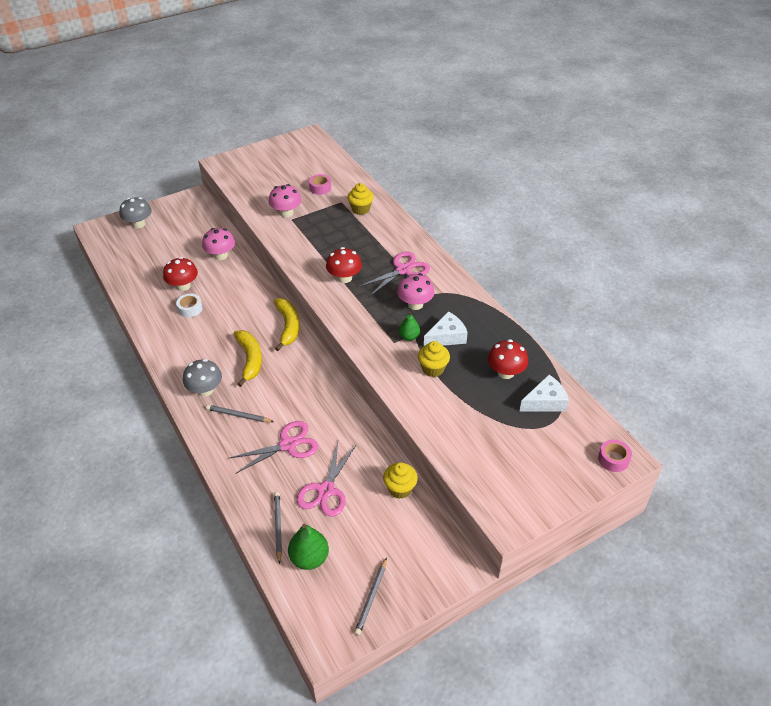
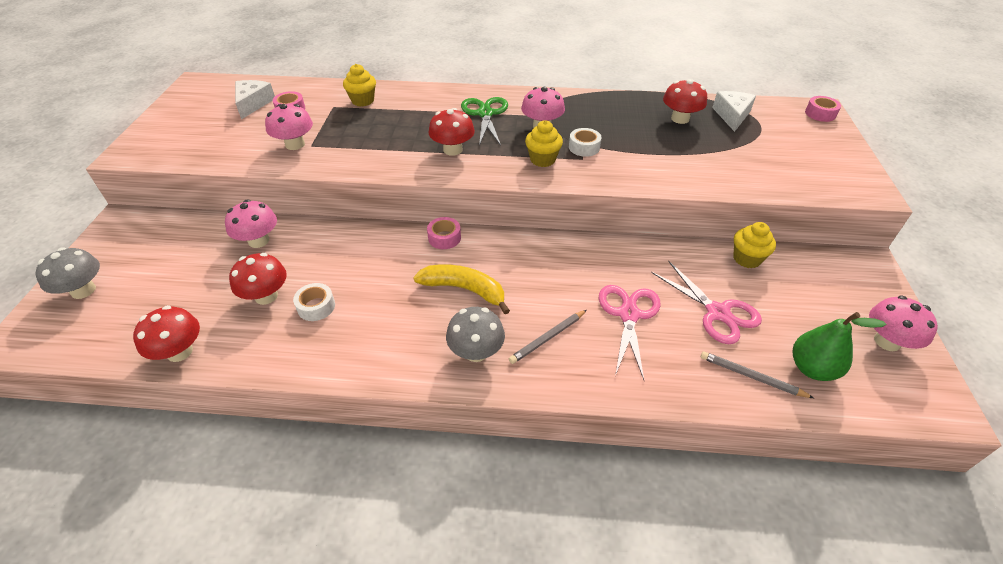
camera: 55 degrees left, 0 degrees up
yellow banana [274,298,300,351] -> pink tape [427,217,461,249]
grey pencil [354,557,387,635] -> pink mushroom [869,295,938,351]
pink scissors [358,251,430,297] -> green scissors [461,97,508,146]
green pear [399,311,420,341] -> white tape [569,128,602,157]
yellow cupcake [418,341,450,377] -> yellow cupcake moved to [525,120,563,167]
white cheese [424,311,468,346] -> white cheese moved to [235,80,275,119]
none -> red mushroom [133,305,200,362]

